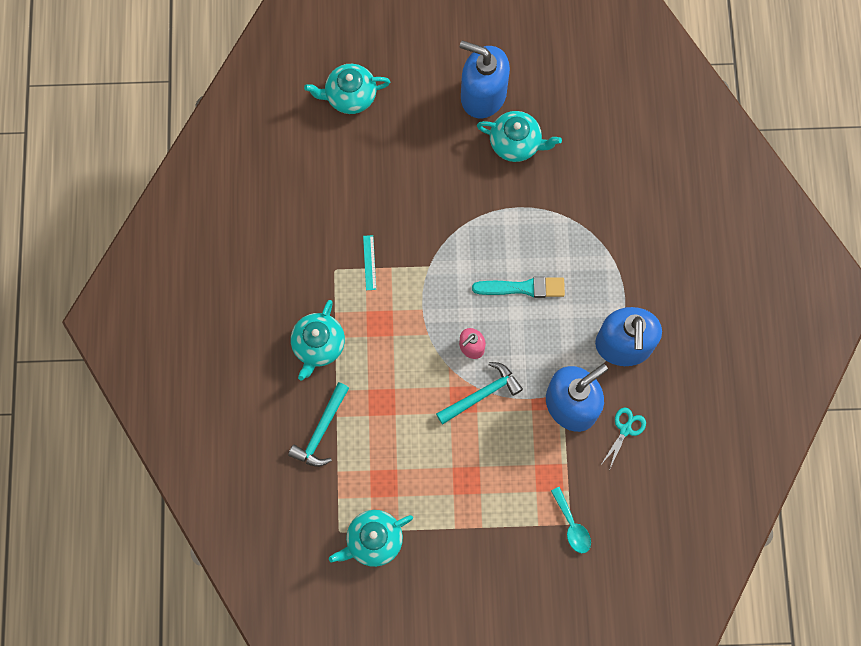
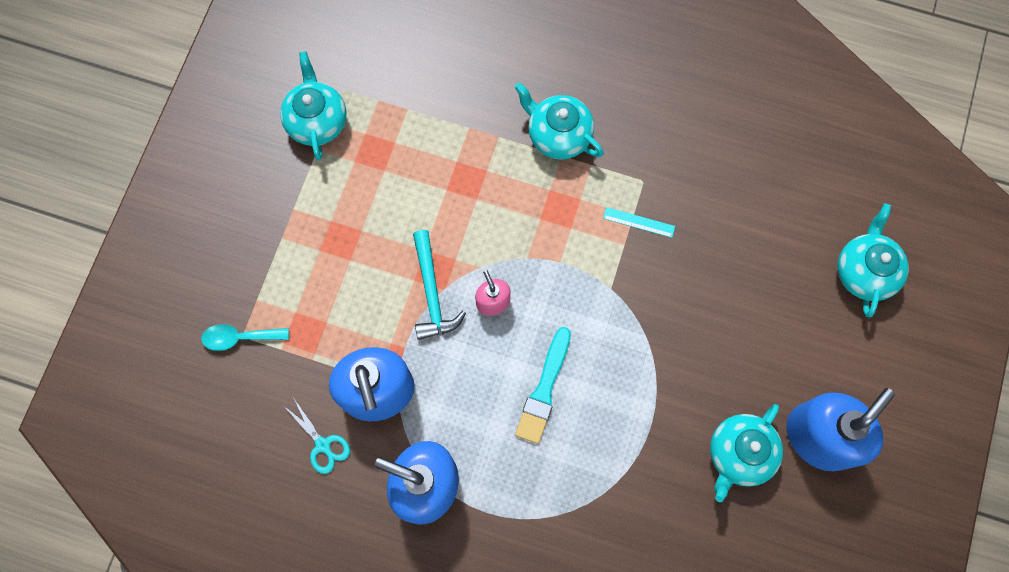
camera: 110 degrees right, 0 degrees up
turquoise hammer [288,382,349,467] -> none

